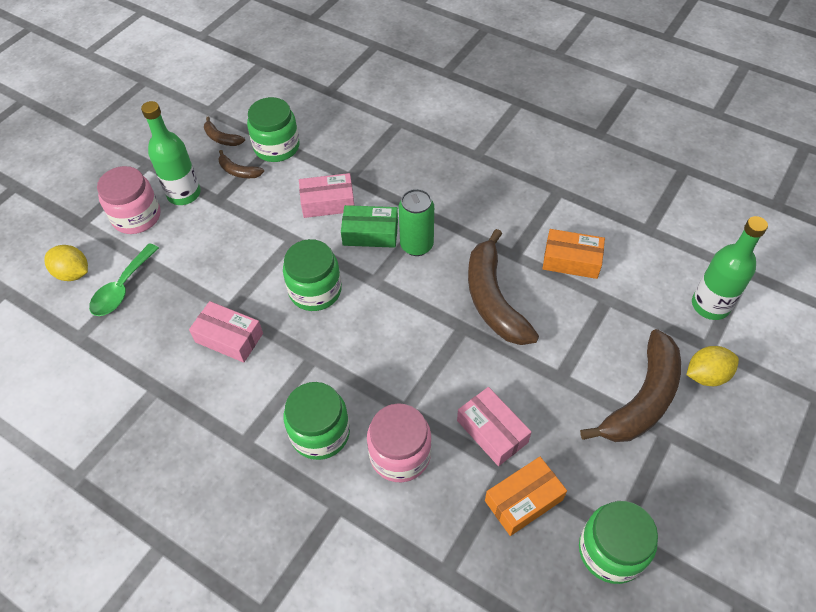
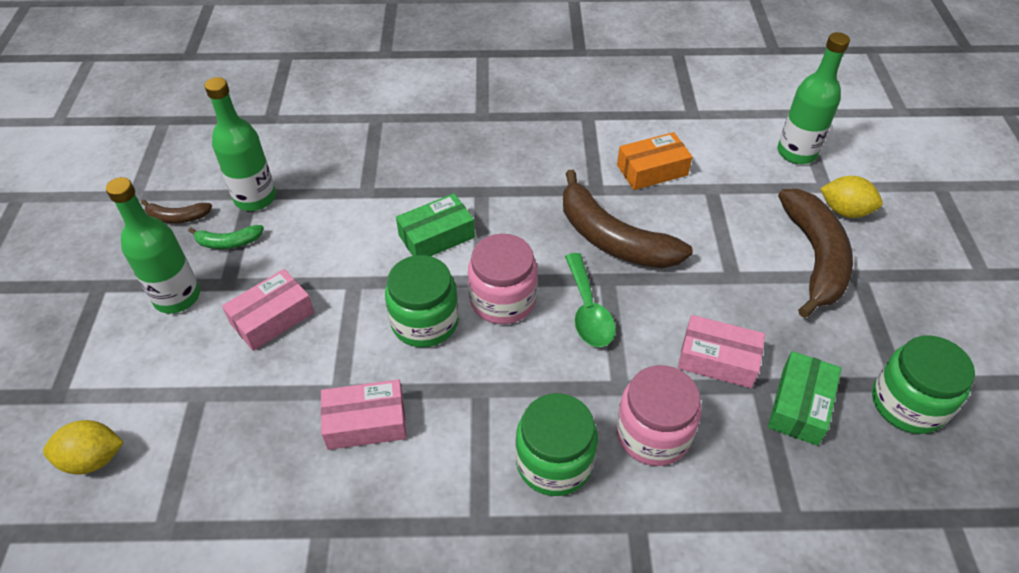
camera: 35 degrees left, 5 degrees down
green spoon [89,243,159,316] -> green spoon moved to [565,253,616,347]
pink jar [97,166,161,234] -> pink jar moved to [468,234,538,324]
brown banana [218,150,264,178] -> green banana [188,225,264,249]
green jar [247,97,300,162] -> green bottle [204,77,276,211]
pink box [299,173,354,218] -> pink box moved to [222,269,314,351]
green can [399,189,434,256] -> none
orange box [485,457,567,536] -> green box [768,351,842,446]
yellow lemon [686,346,739,386] -> yellow lemon turned 75 degrees clockwise [820,176,883,218]

